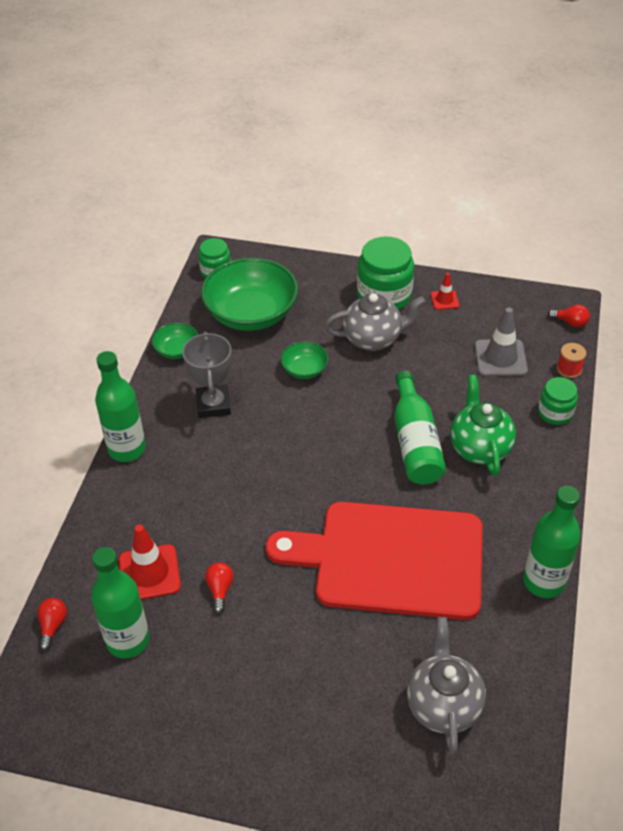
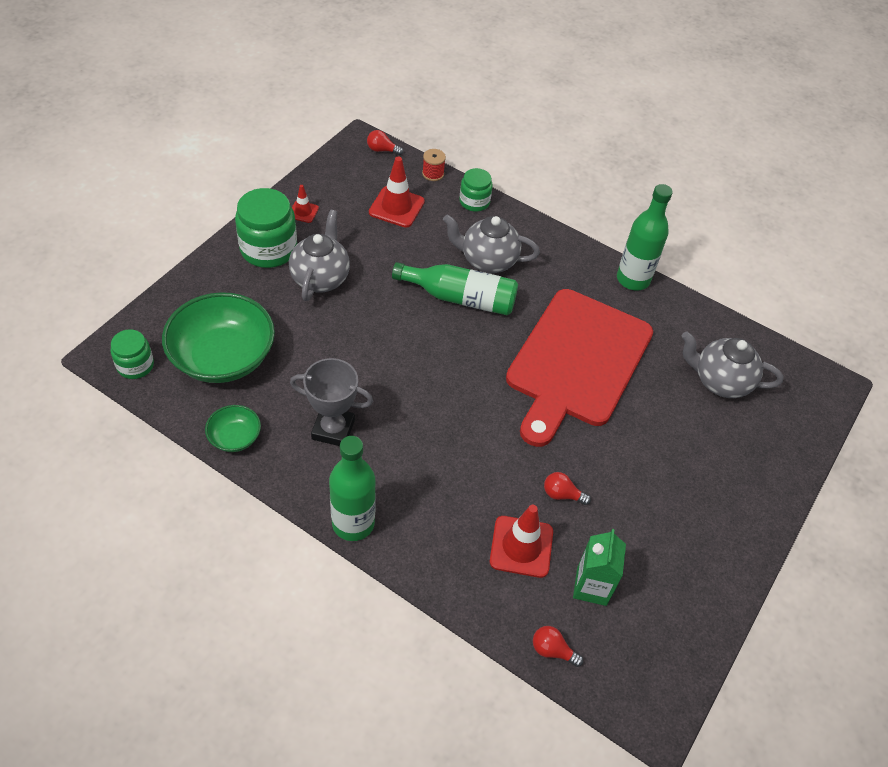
camera: 75 degrees left, 5 degrees up
green bottle [91,547,150,659] -> green carton [573,529,626,606]
green bowl [281,341,329,379] -> none
green teapot [450,375,516,476] -> grey teapot [443,214,540,273]
grey traffic cone [474,307,528,377] -> red traffic cone [369,157,425,227]
red light bulb [548,305,590,328] -> red light bulb turned 120 degrees counterclockwise [367,130,403,155]

